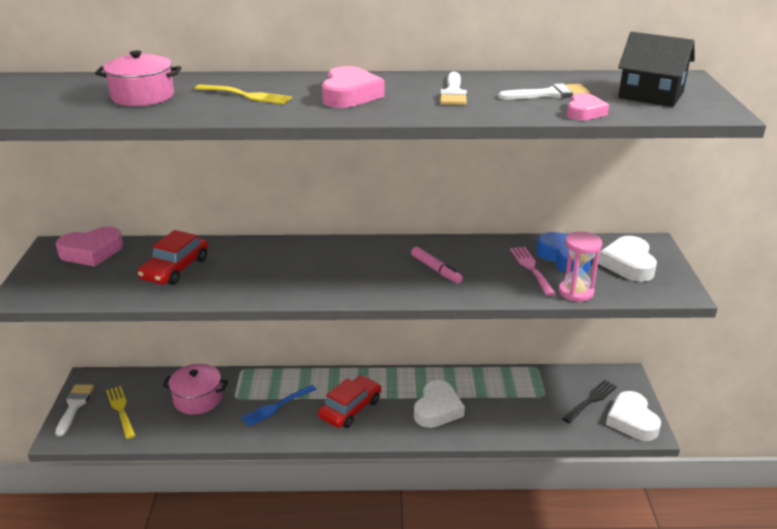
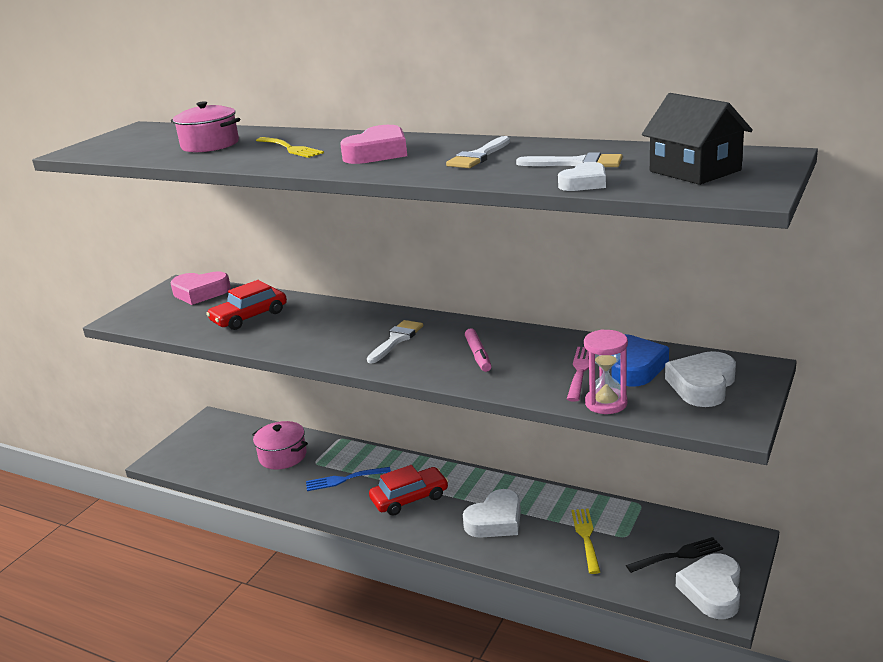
camera: 30 degrees right, 5 degrees down
white brush [55,384,94,436] -> white brush moved to [367,320,423,364]
yellow fork [106,386,136,439] -> yellow fork moved to [571,509,600,574]
pink heart [567,93,609,120] -> white heart [558,162,606,191]

